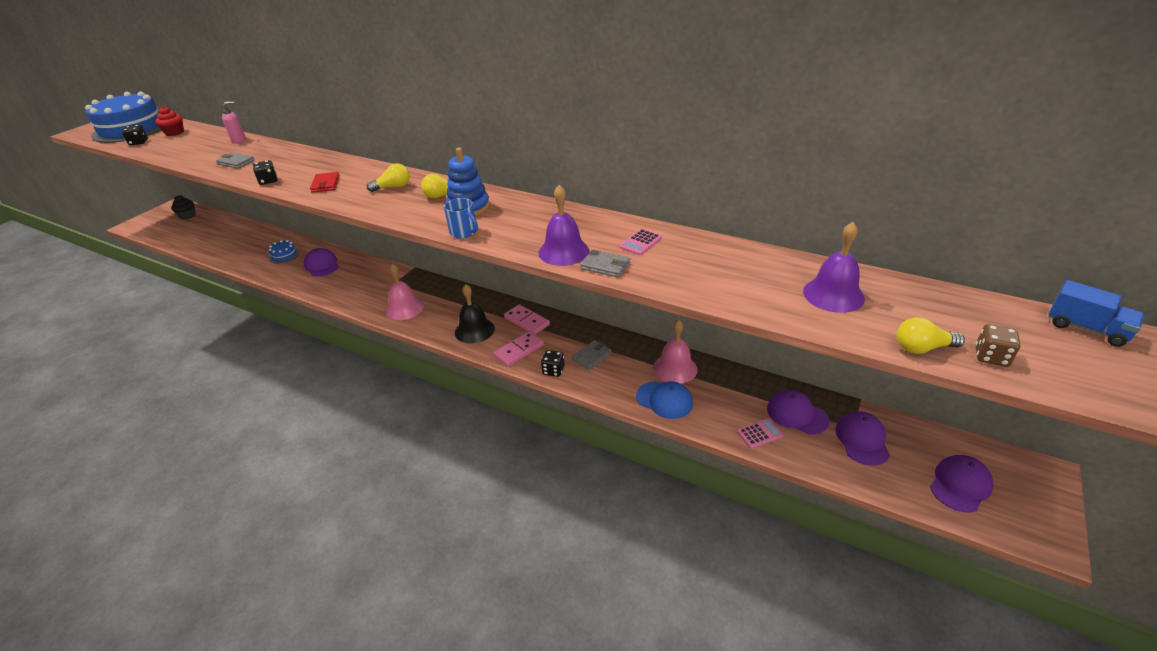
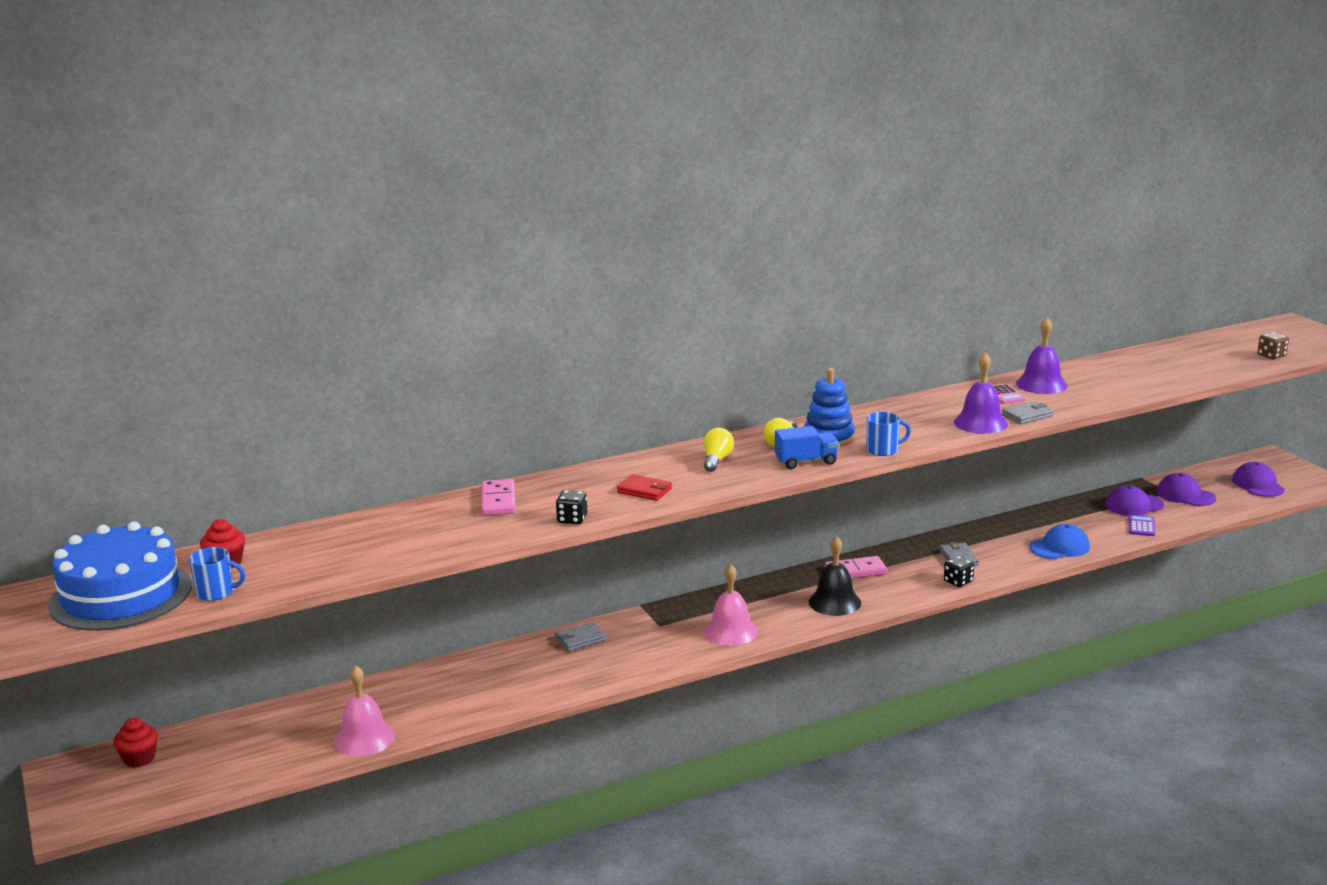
camera: 55 degrees left, 15 degrees down
black dice [122,125,148,145] -> blue mug [189,547,246,601]
black cupcake [171,195,196,220] -> red cupcake [113,718,158,768]
grey wallet [216,152,255,169] -> grey wallet moved to [555,622,607,651]
pink soap dispenser [222,101,246,143] -> none
blue cake [268,240,299,263] -> none
purple cap [304,248,339,277] -> none
pink domino [493,331,544,367] -> pink domino moved to [482,479,516,516]
pink bell [653,320,698,384] -> pink bell moved to [334,665,395,756]
pink calculator [737,418,784,449] -> purple calculator [1129,515,1155,536]
purple bell [803,222,865,313] -> purple bell moved to [1016,317,1068,394]
yellow light bulb [897,317,965,354] -> none
blue truck [1048,280,1145,347] -> blue truck moved to [775,426,839,469]

